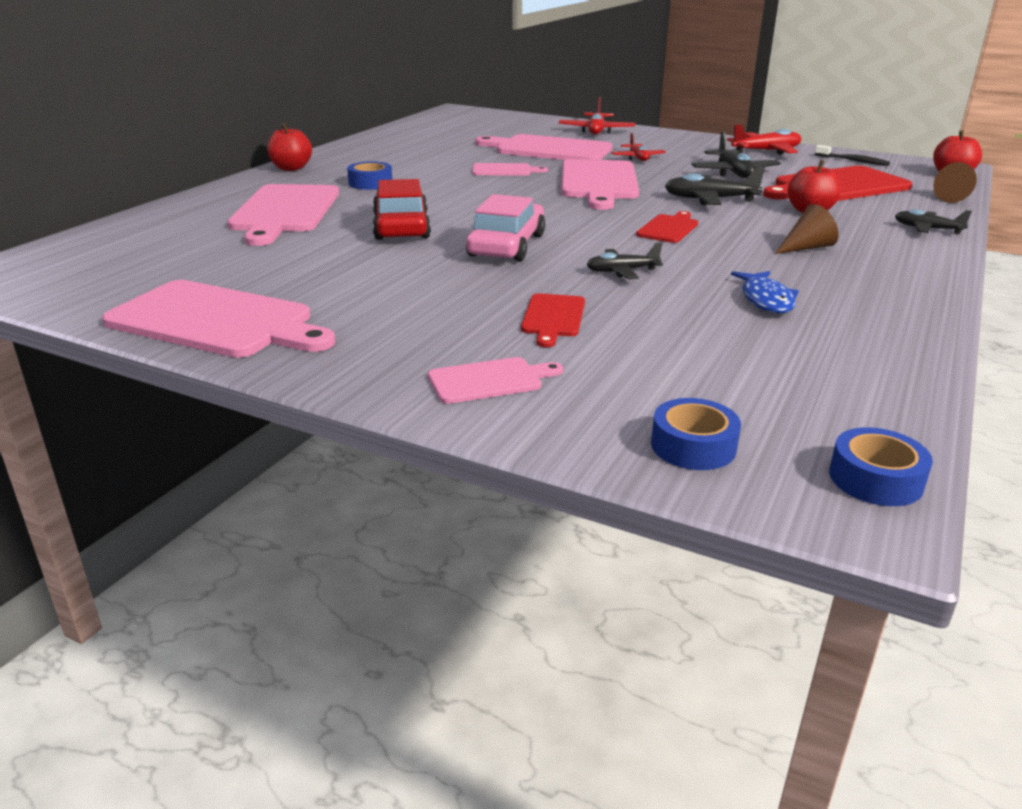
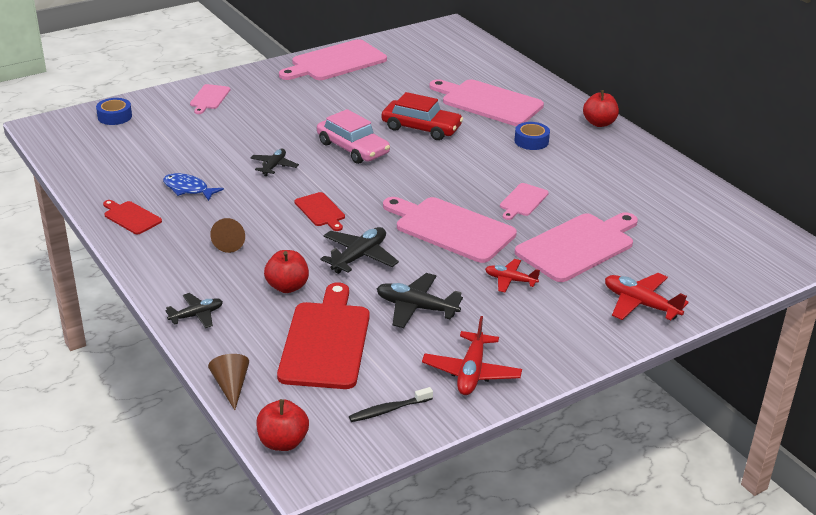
camera: 120 degrees right, 5 degrees up
red cutting board [521,293,585,347] -> red cutting board moved to [103,200,162,234]
blue tape [829,427,933,506] -> none

